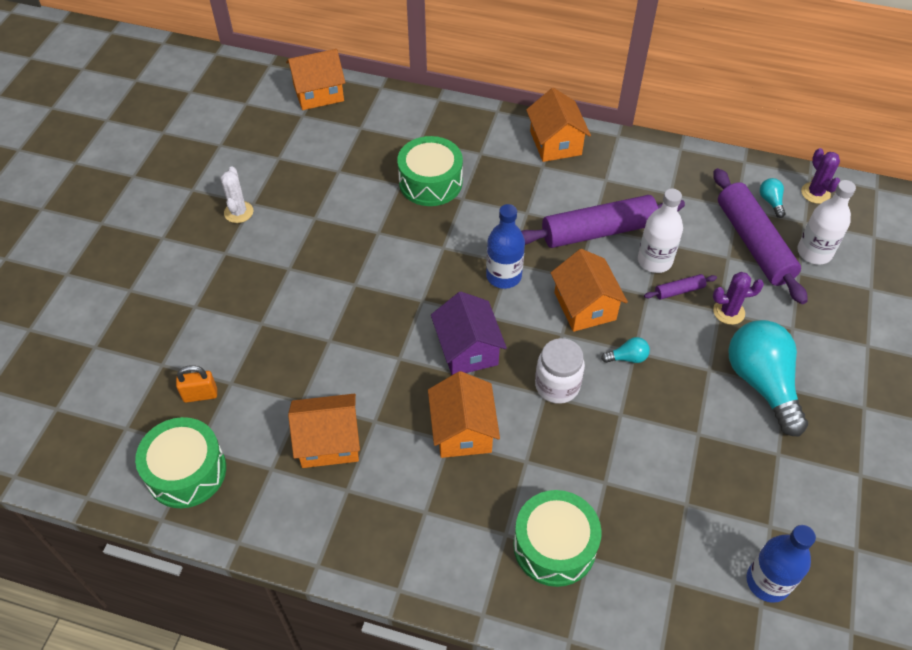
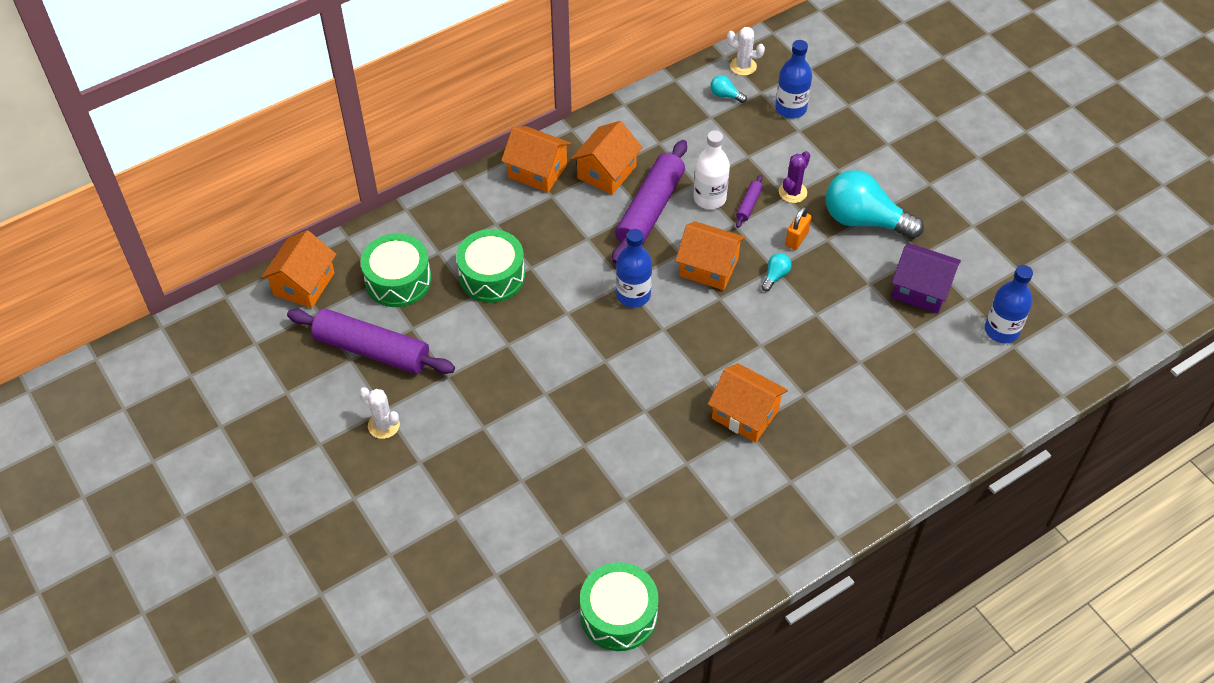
camera: 50 degrees left, 0 degrees up
orange padlock [176,365,217,403] -> orange padlock moved to [785,206,811,250]
orange house [288,394,360,468] -> orange house moved to [571,121,643,195]
purple house [431,291,507,375] -> purple house moved to [892,243,961,314]
green drum [513,490,602,587] -> green drum moved to [360,233,432,307]
white jar [535,338,585,404] -> none
purple rolling pin [713,168,808,304] -> purple rolling pin moved to [287,309,455,374]
white bottle [797,180,856,265] -> blue bottle [775,40,812,119]
purple cactus [801,148,840,204] -> white cactus [727,27,765,76]

